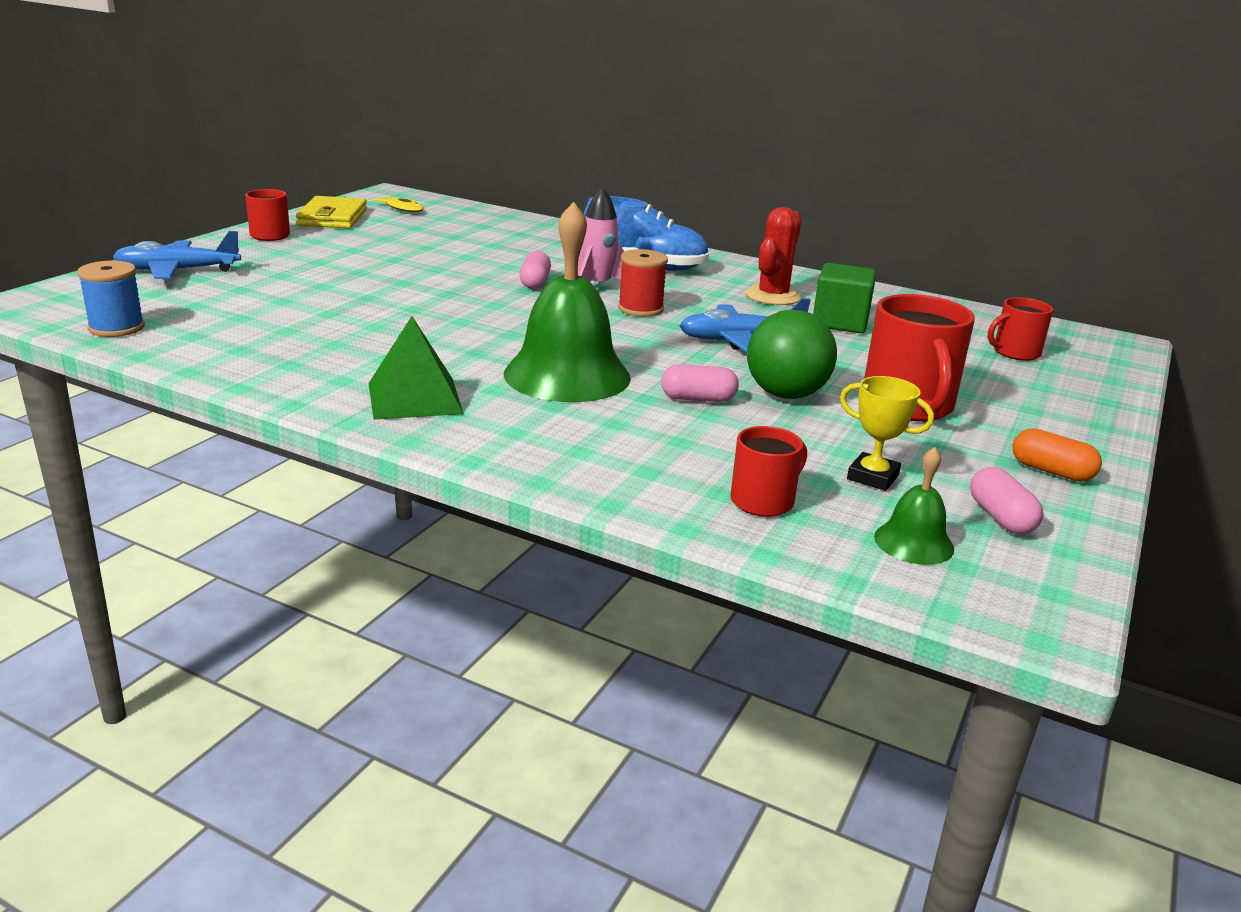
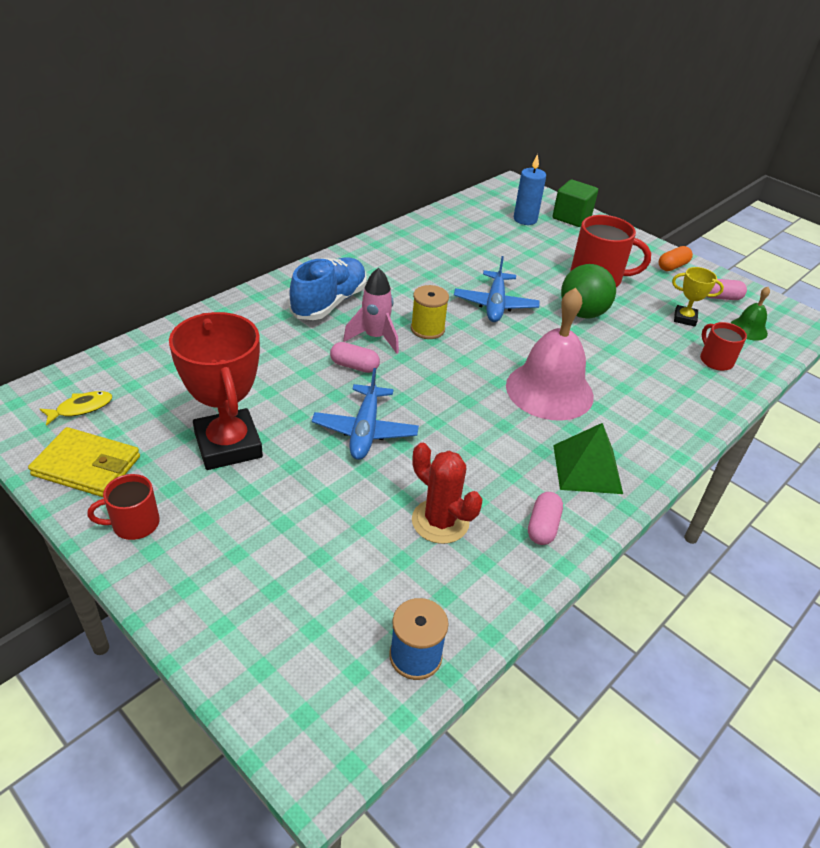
camera: 75 degrees left, 15 degrees up
blue plane [113,231,241,279] -> blue plane moved to [312,368,419,460]
green bell [504,202,631,402] -> pink bell [506,288,594,421]
red spool [618,249,668,317] -> yellow spool [411,285,449,339]
pink capsule [661,364,739,402] -> pink capsule moved to [528,492,563,545]
red cactus [746,207,801,305] -> red cactus moved to [412,443,482,544]
green cube [813,263,876,333] -> green cube moved to [552,180,598,227]
yellow trophy [840,376,934,491] -> yellow trophy turned 60 degrees clockwise [672,267,724,327]
red mug [988,297,1053,361] -> blue candle [514,154,546,225]
none -> red trophy [169,312,263,470]

